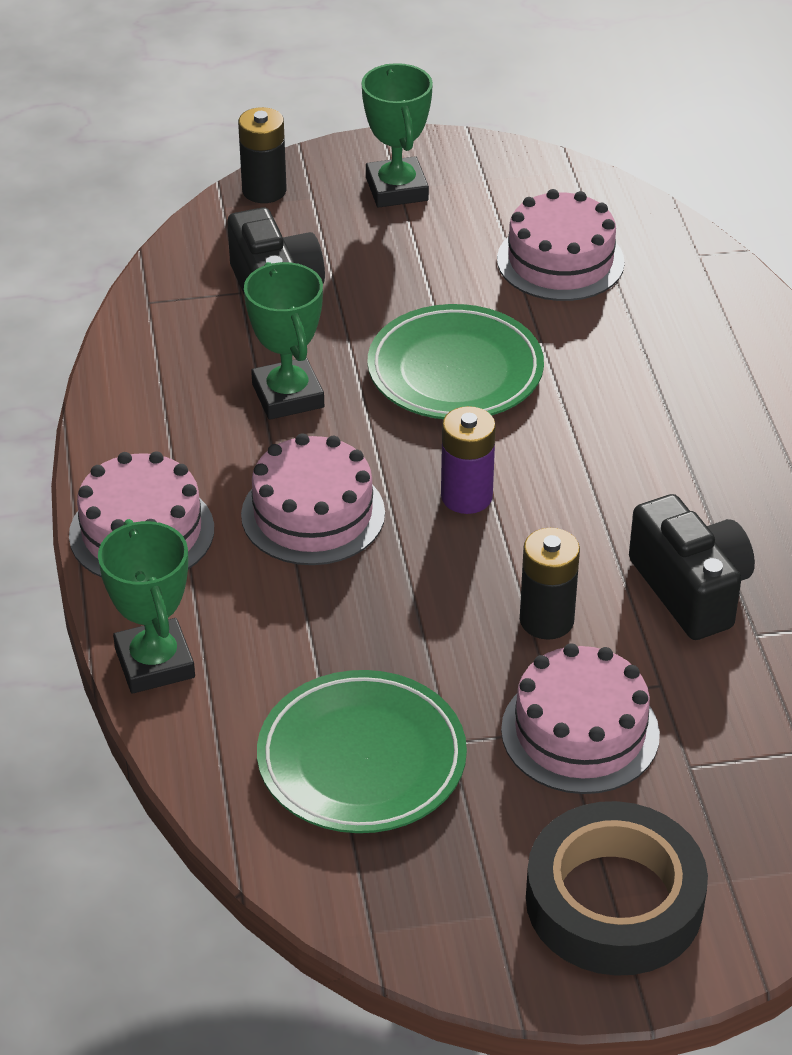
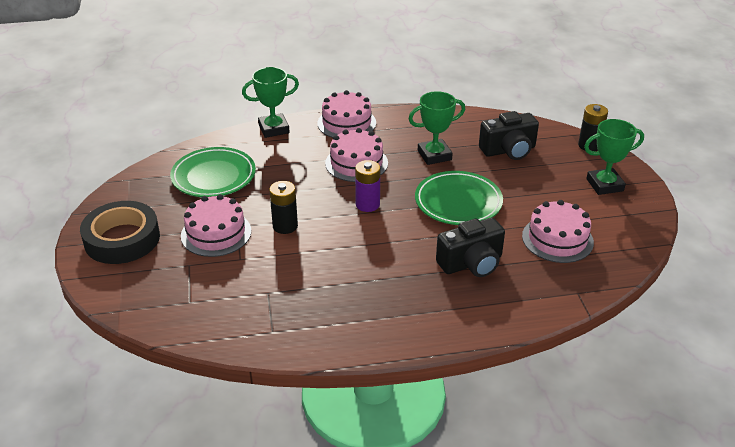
camera: 90 degrees right, 5 degrees down
black camera [629,494,755,640] -> black camera moved to [436,218,505,277]

